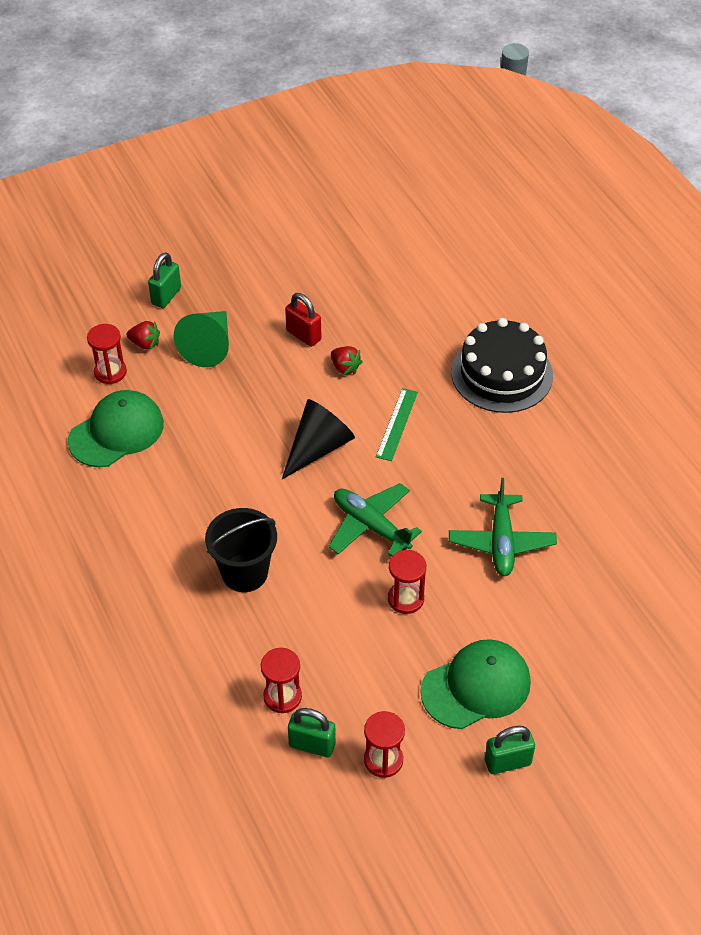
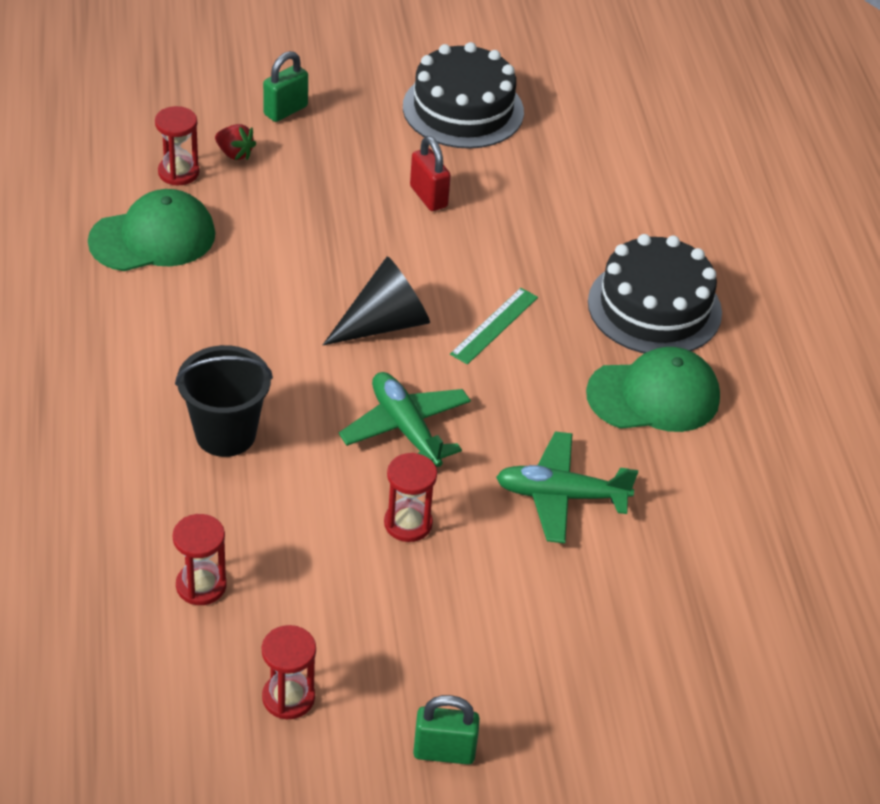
camera: 15 degrees right, 5 degrees down
green cone [174,311,229,367] -> none
green padlock [288,708,336,758] -> none
red strawberry [331,346,363,376] -> none
green cap [421,639,531,729] -> green cap moved to [586,347,720,432]
green plane [449,478,557,576] -> green plane turned 75 degrees clockwise [496,432,638,543]
none -> black cake [403,42,524,149]

